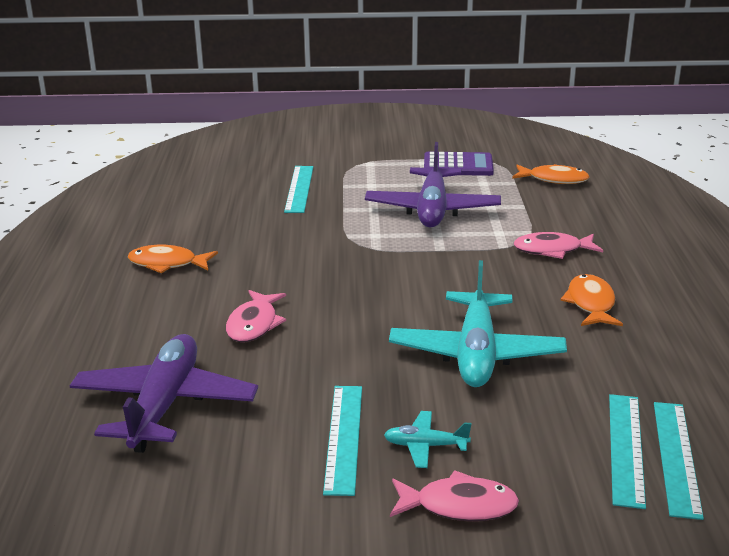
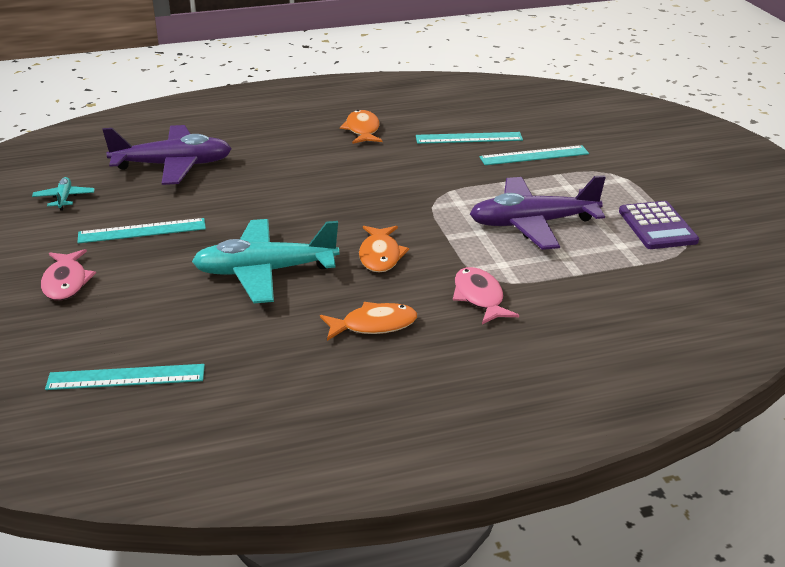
camera: 75 degrees right, 5 degrees up
pink fish [226,290,286,342] -> none
turquoise plane [384,411,471,468] -> turquoise plane moved to [32,177,95,211]
orange fish [512,164,590,184] -> orange fish moved to [359,226,409,273]
turquoise ruler [609,394,646,509] -> turquoise ruler moved to [416,132,523,144]

